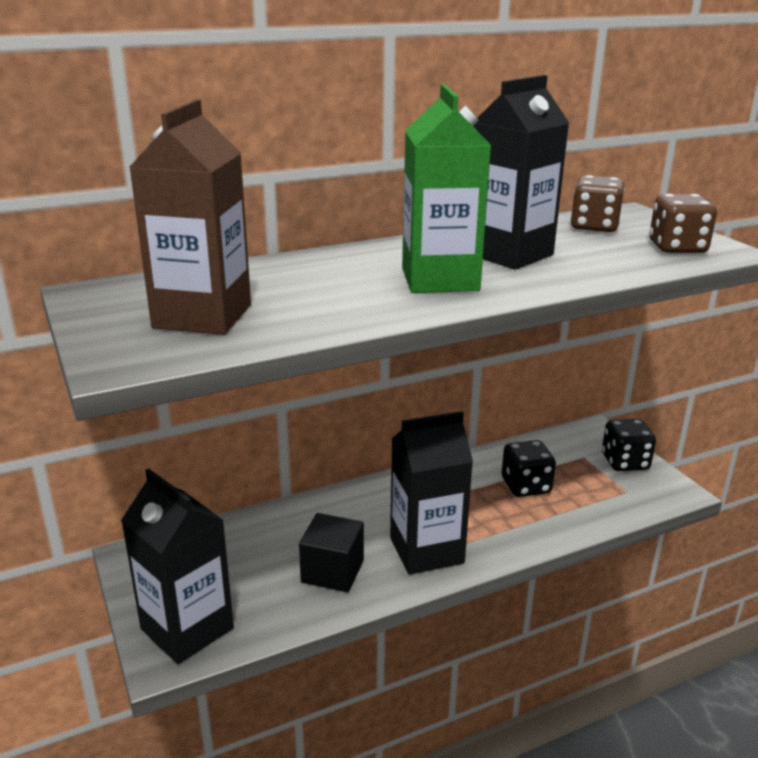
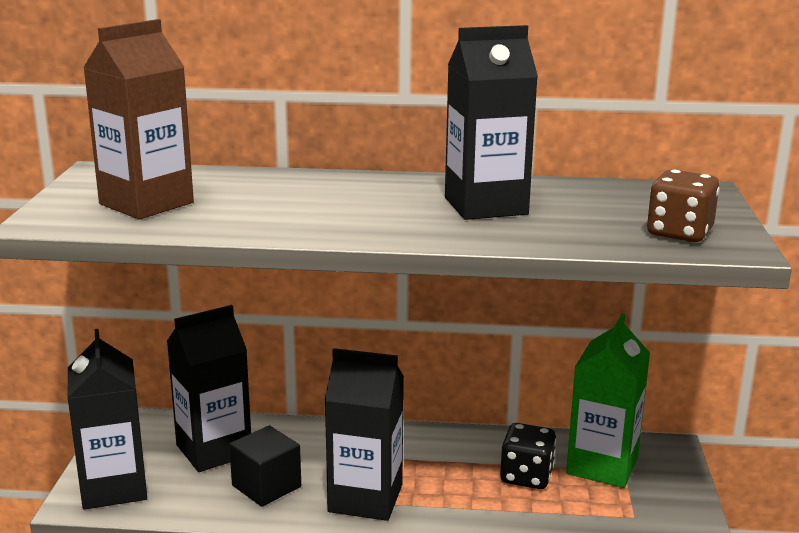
camera: 30 degrees right, 5 degrees down
green carton [402,84,491,293] -> green carton moved to [566,314,650,488]
brown dice [571,175,625,232] -> none
black dice [602,419,656,471] -> none
none -> black carton [167,305,251,472]

